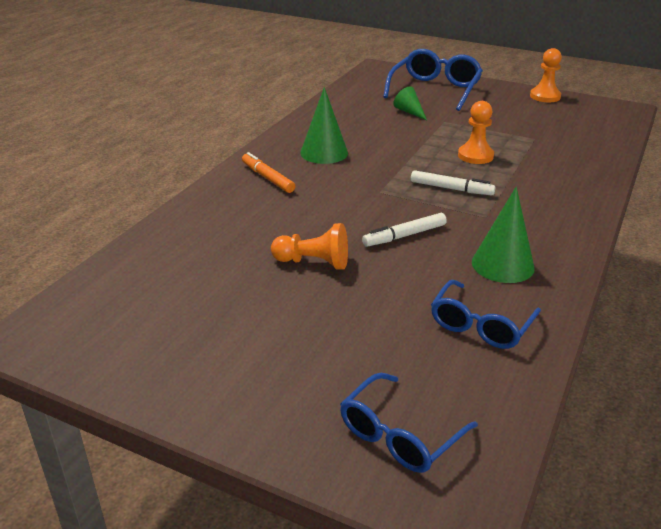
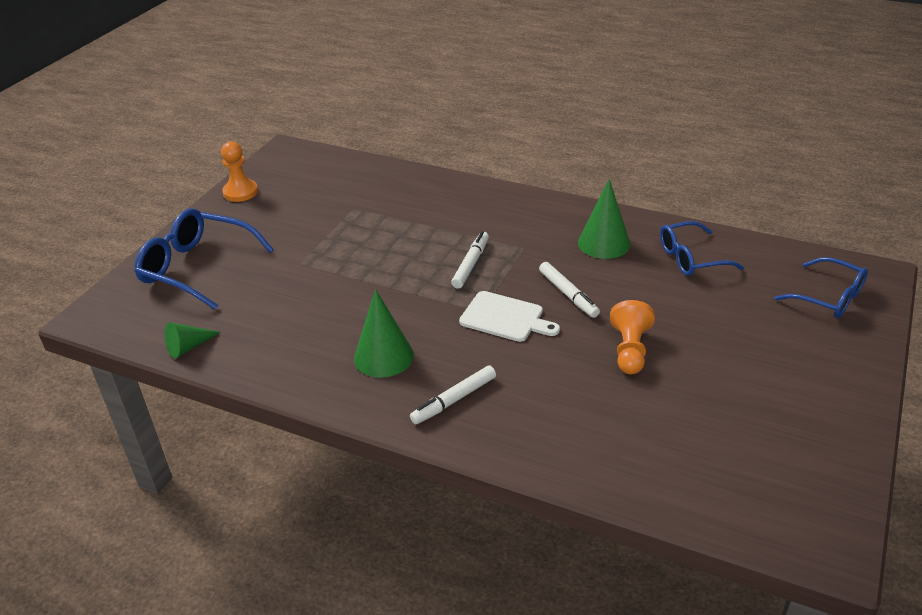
camera: 90 degrees left, 5 degrees up
orange marker [242,152,295,193] -> white marker [410,366,496,424]
green cone [393,86,427,120] -> green cone moved to [165,322,221,358]
blue glasses [431,280,541,349] -> blue glasses turned 135 degrees clockwise [660,221,744,276]
orange pawn [458,101,494,164] -> none
none -> white cutting board [459,291,560,342]

